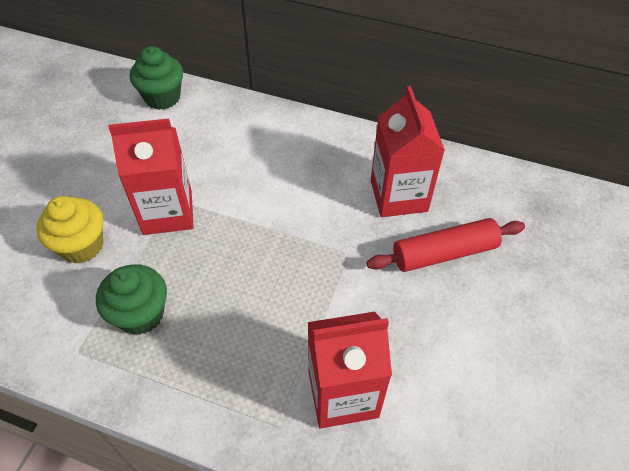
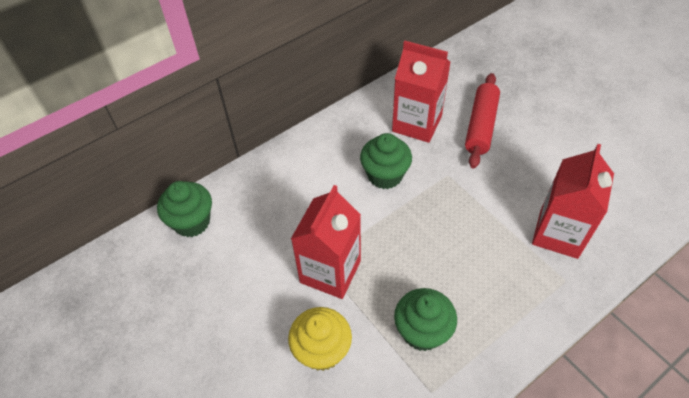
camera: 55 degrees left, 0 degrees up
none -> green cupcake [360,133,412,189]

